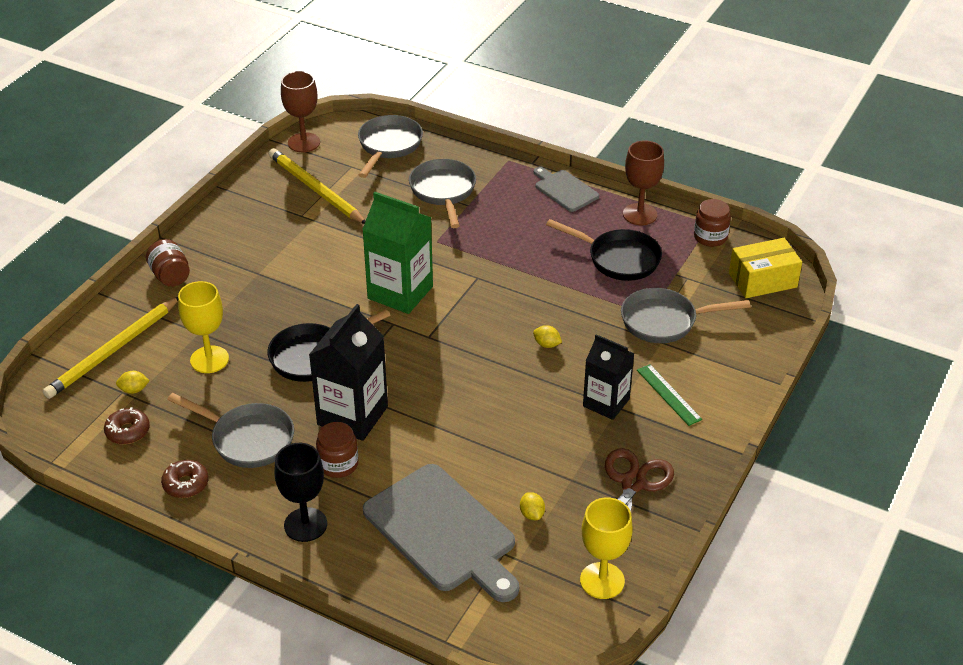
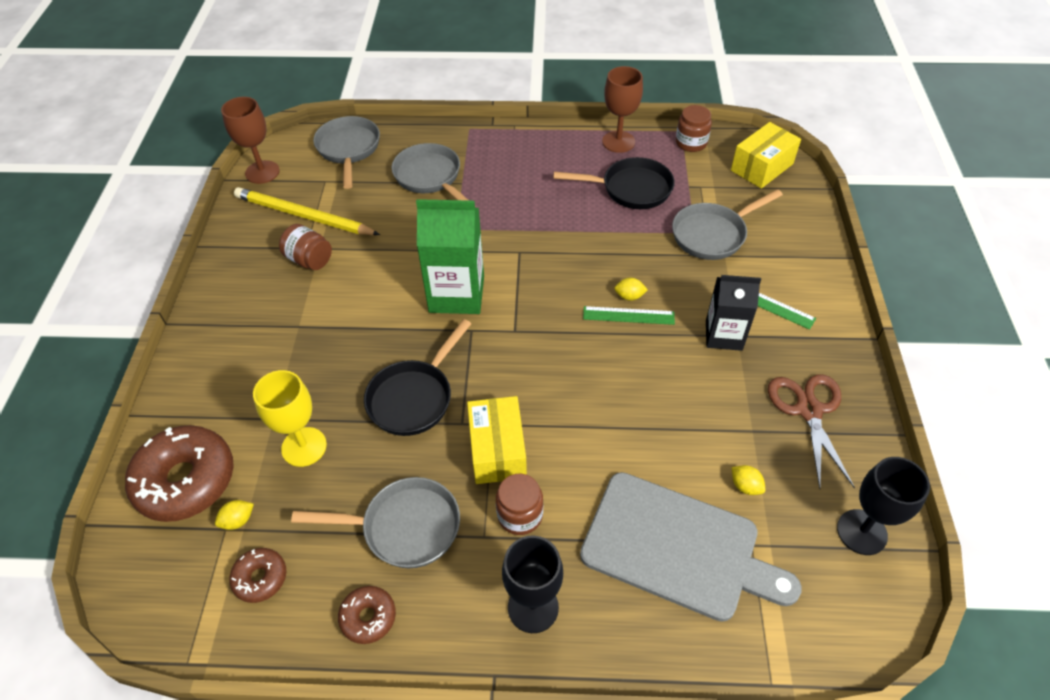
camera: 25 degrees left, 10 degrees up
yellow pencil [43,297,178,399] -> brown donut [125,425,234,522]
brown jar [146,239,190,287] -> brown jar moved to [279,224,332,270]
black carton [309,304,388,441] -> yellow box [467,396,527,484]
grey cutting board [534,167,599,212] -> none
yellow goblet [580,498,633,599] -> black goblet [837,457,930,555]
none -> green ruler [583,306,675,325]

